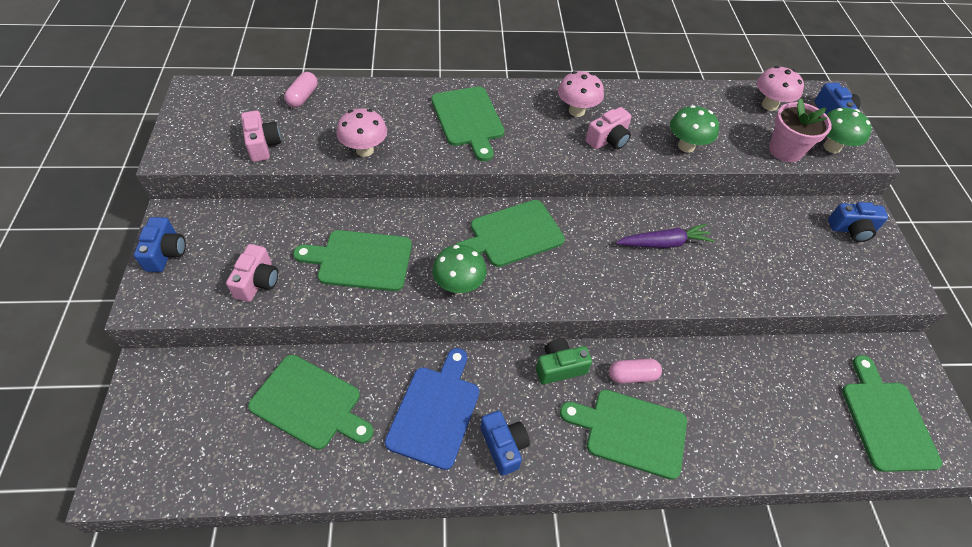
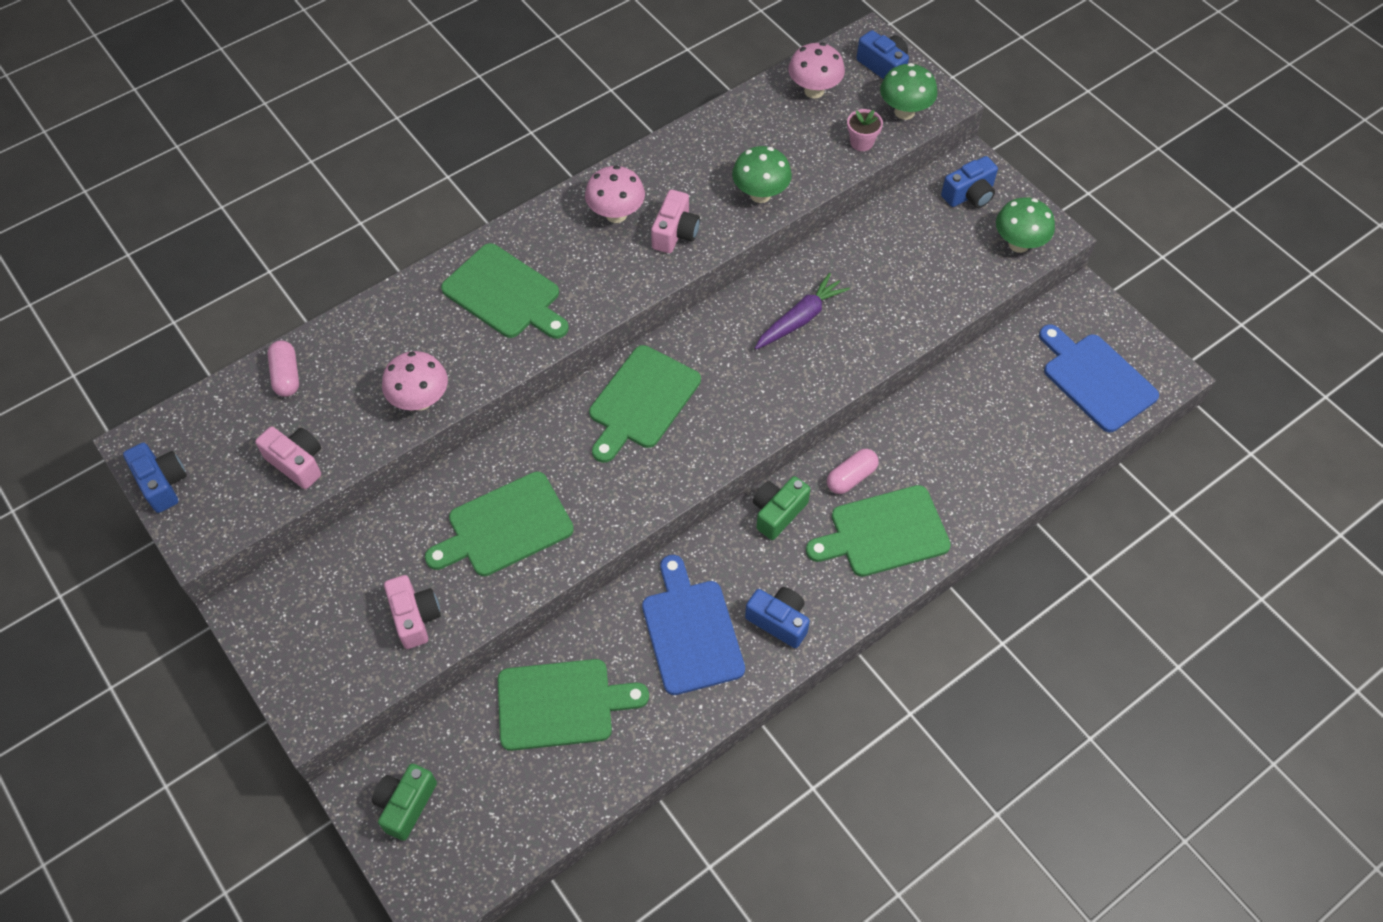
camera: 30 degrees left, 5 degrees up
blue camera [134,217,186,272] -> blue camera moved to [123,442,187,513]
green mushroom [432,245,487,294] -> green mushroom moved to [996,197,1055,253]
pink flower pot [769,98,832,162] -> pink flower pot [847,109,883,151], size x0.58
green cutting board [842,355,942,472] -> blue cutting board [1039,324,1159,432]
none -> green camera [372,764,437,841]

